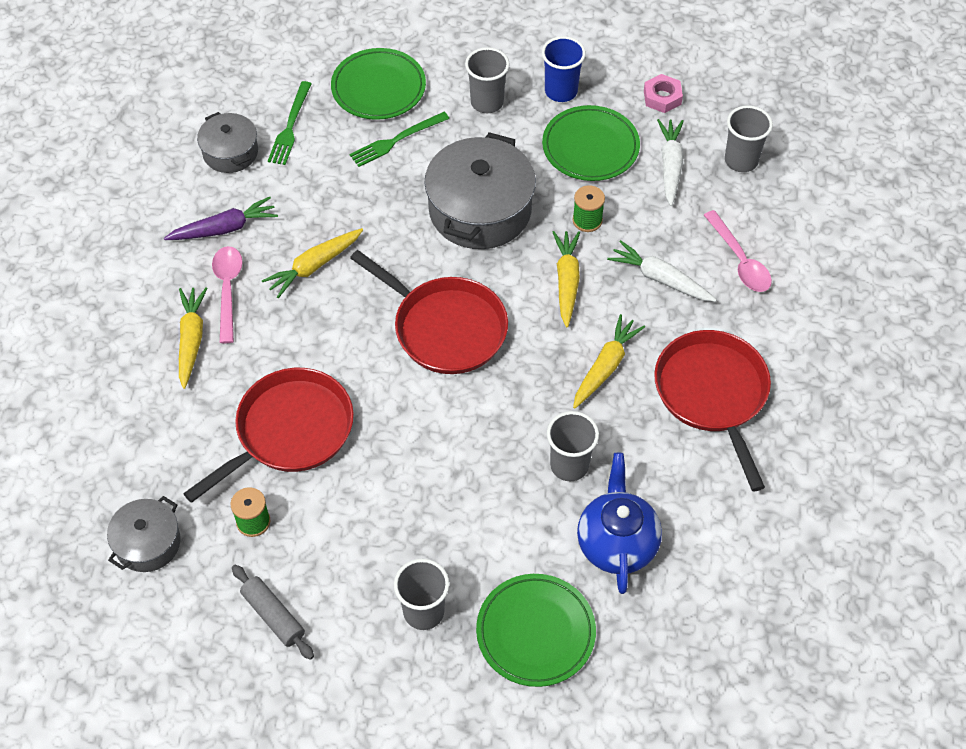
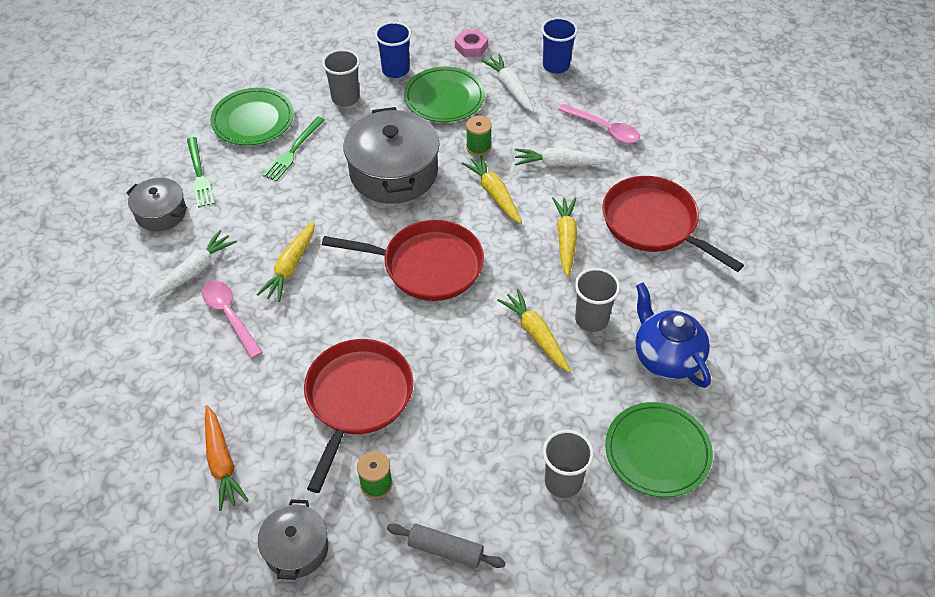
camera: 30 degrees left, 5 degrees down
purple carrot [164,197,278,240] -> white carrot [148,230,237,300]
yellow carrot [179,287,208,389] -> yellow carrot moved to [497,289,570,372]
grey cup [725,105,773,172] -> blue cup [541,17,578,74]
none -> orange carrot [205,405,249,511]

